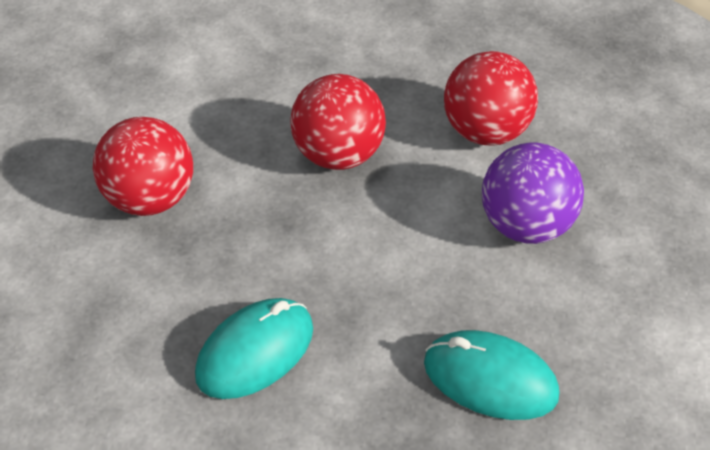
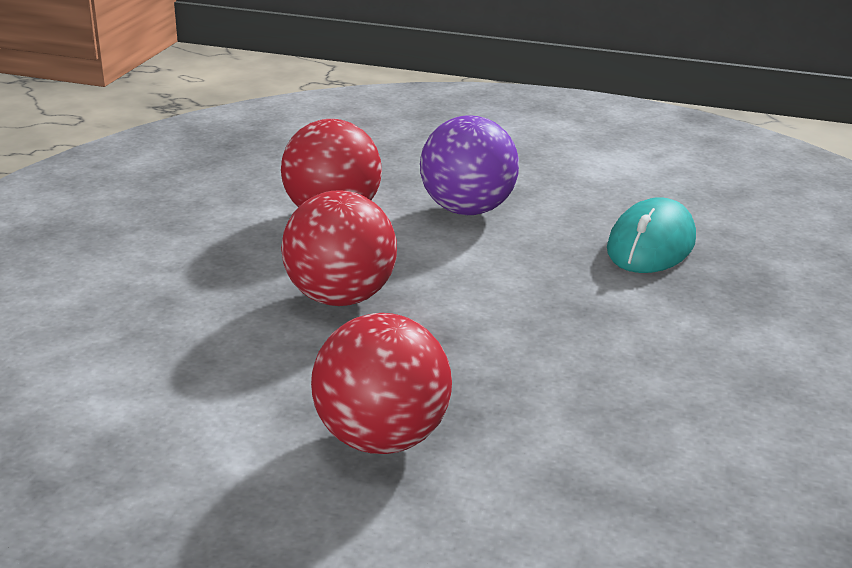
camera: 85 degrees left, 20 degrees down
turquoise mouse [195,298,313,399] -> none

